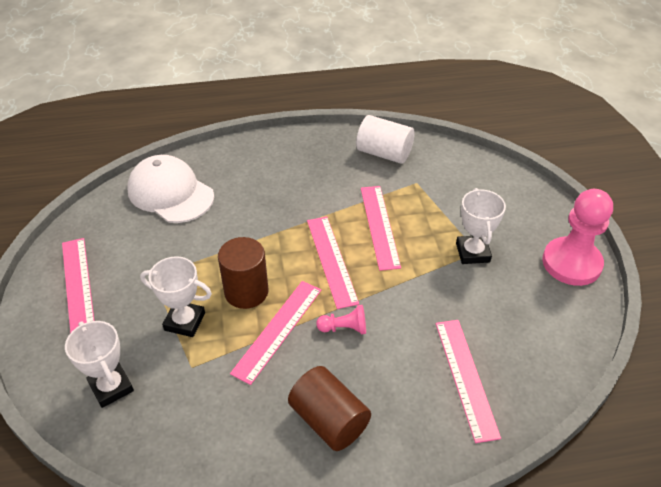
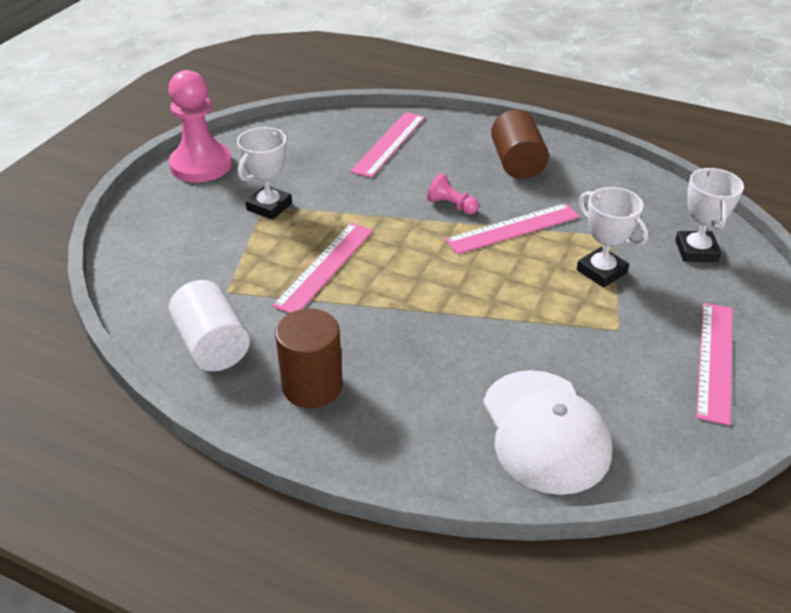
camera: 145 degrees left, 5 degrees down
brown cylinder [218,237,268,309] -> brown cylinder moved to [275,308,343,408]
pink ruler [307,217,359,309] -> none

